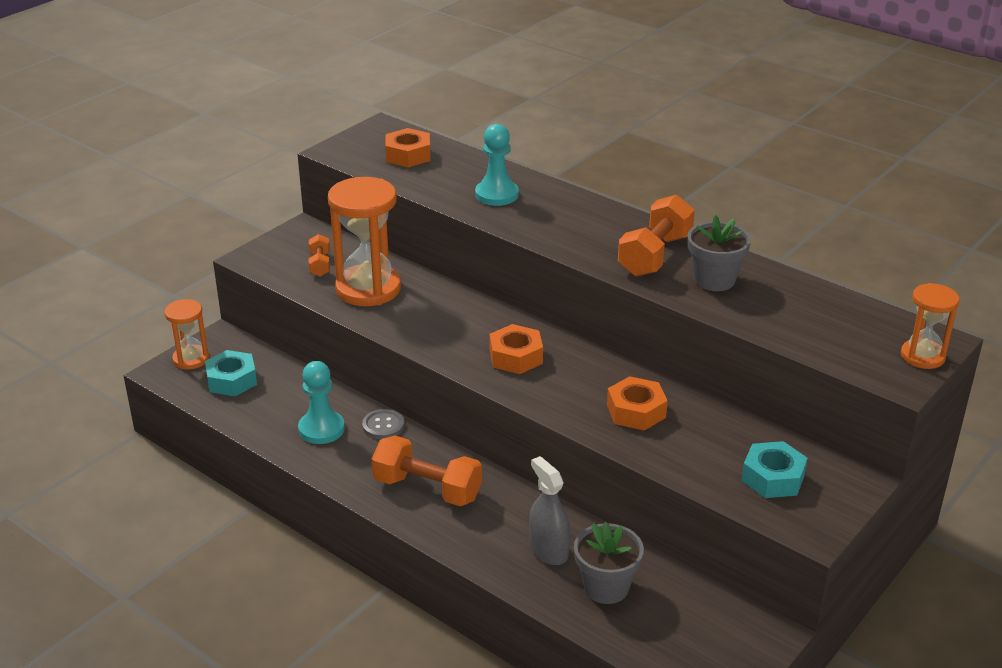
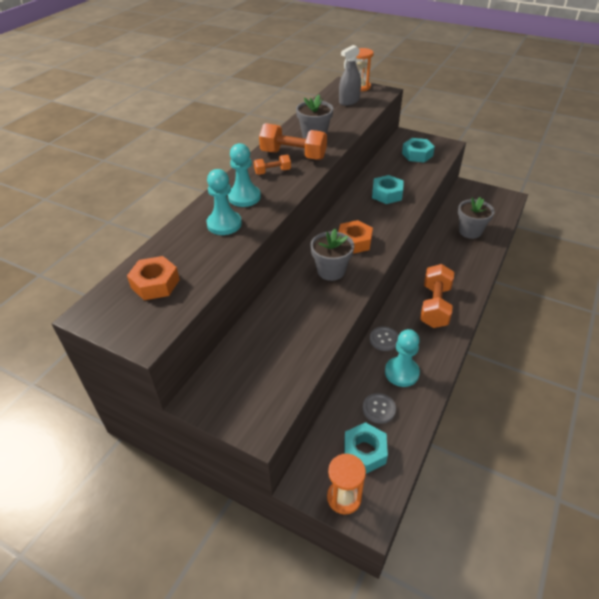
camera: 100 degrees left, 10 degrees up
orange dumbbell [308,234,330,277] -> orange dumbbell moved to [254,155,291,175]
orange hourglass [328,177,401,306] -> none
grey spray bottle [529,456,570,565] -> grey spray bottle moved to [339,45,361,106]
orange nut [607,376,668,431] -> turquoise nut [372,175,403,204]
none -> turquoise pawn [228,143,261,207]
none -> grey flower pot [310,229,354,281]
none -> grey button [363,393,396,424]

